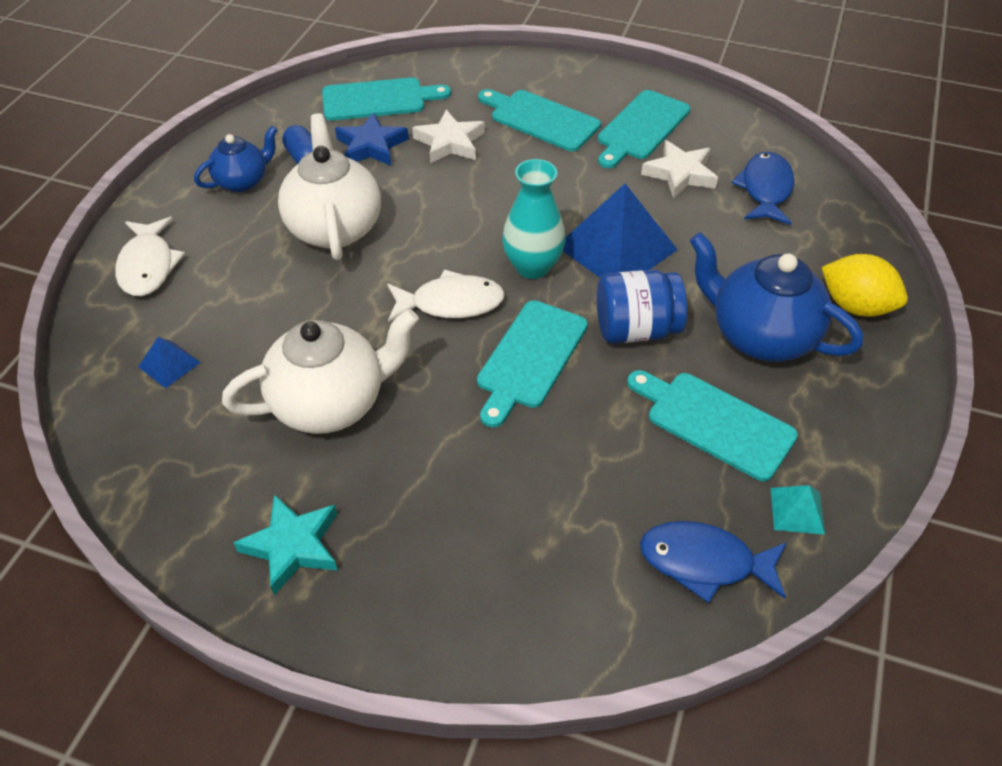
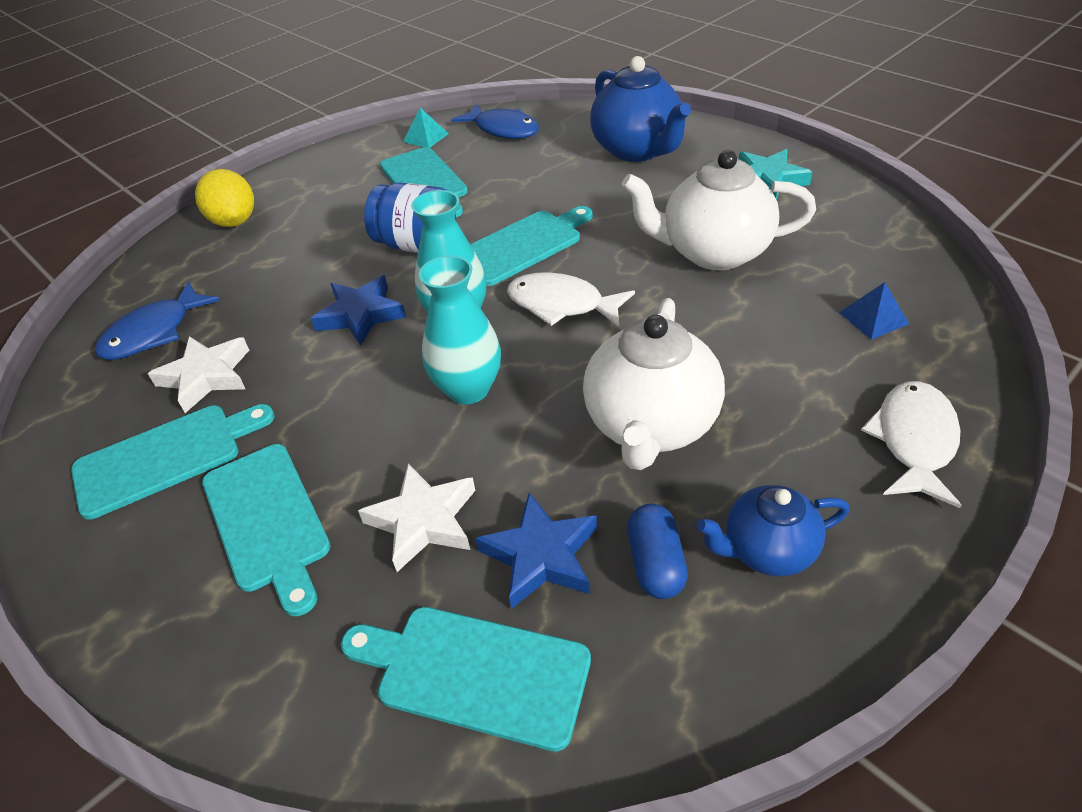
camera: 150 degrees left, 5 degrees down
blue pyramid [563,184,678,278] -> blue star [311,275,406,346]
blue teapot [690,232,863,362] -> blue teapot moved to [590,56,691,162]
none -> turquoise vase [419,255,501,404]

